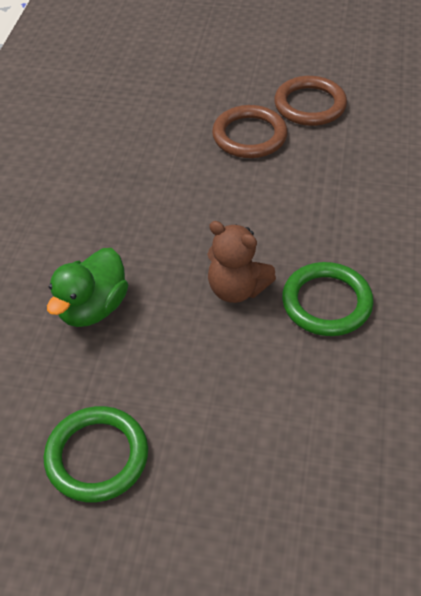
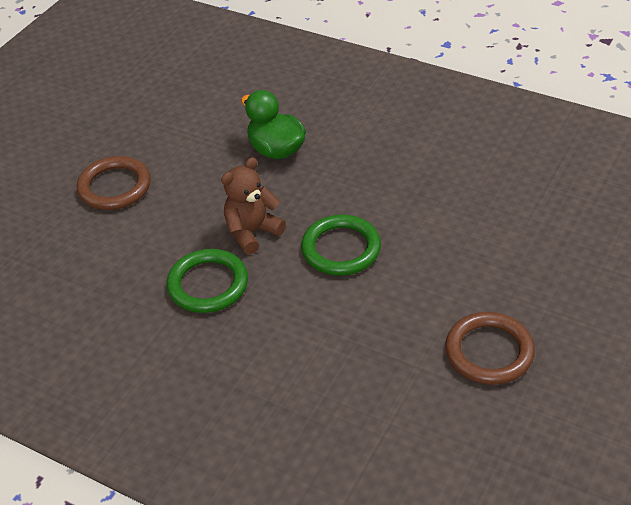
camera: 110 degrees right, 5 degrees down
green ring [44,406,148,502] -> green ring moved to [301,214,381,276]
brown ring [212,105,288,158] -> brown ring moved to [77,156,151,210]

